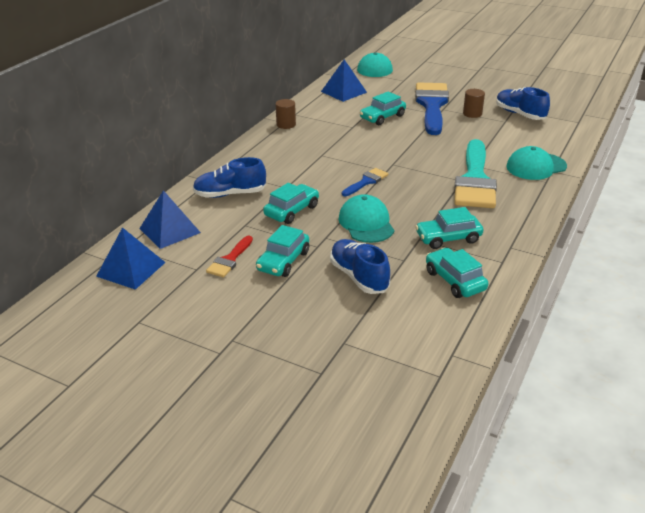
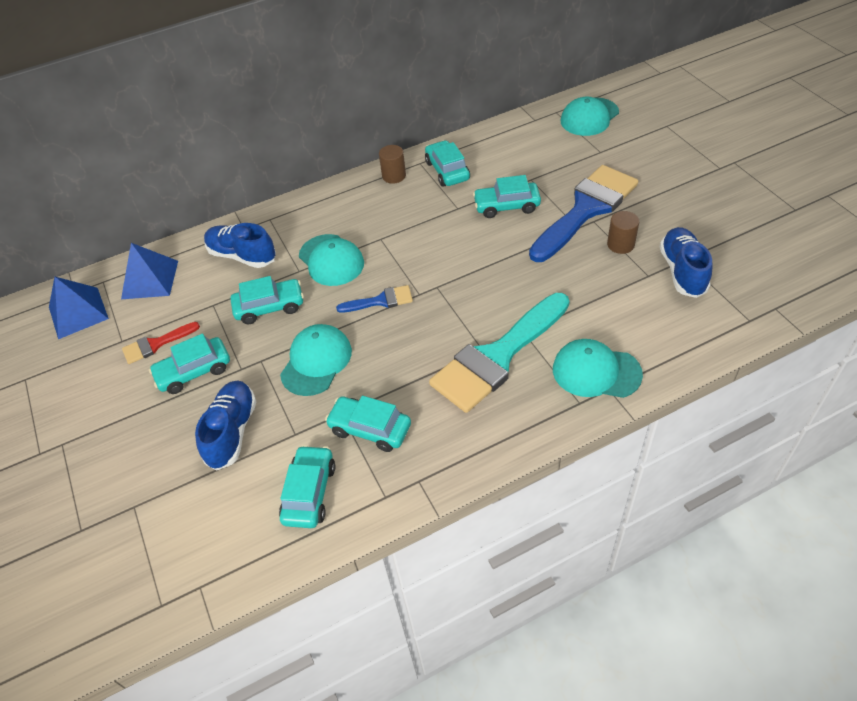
camera: 40 degrees right, 15 degrees up
blue pyramid [321,59,367,102] -> none
none -> turquoise cap [299,234,364,286]
none -> turquoise car [425,140,470,187]

